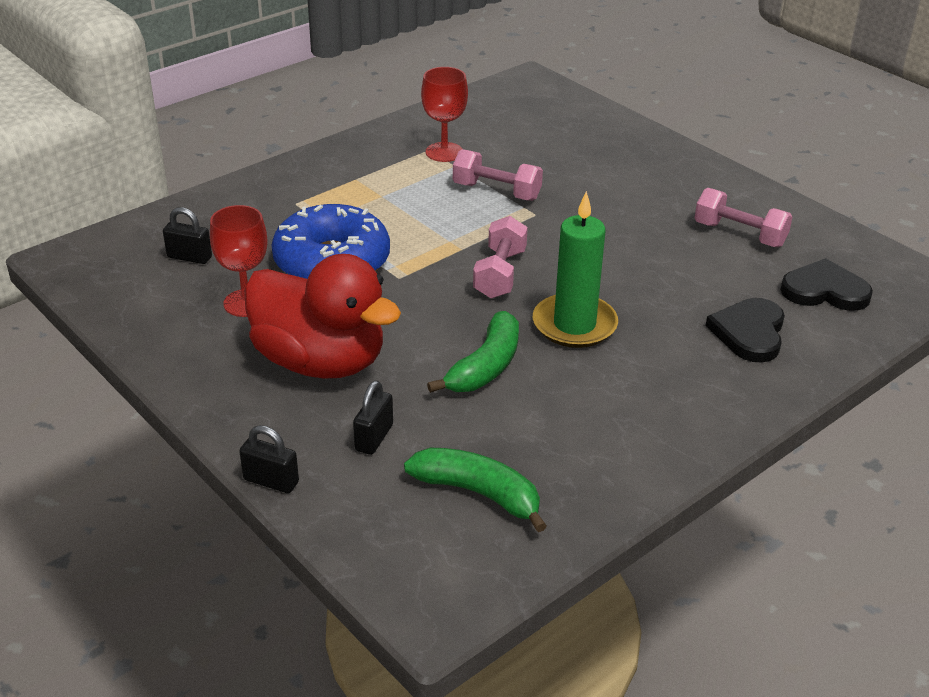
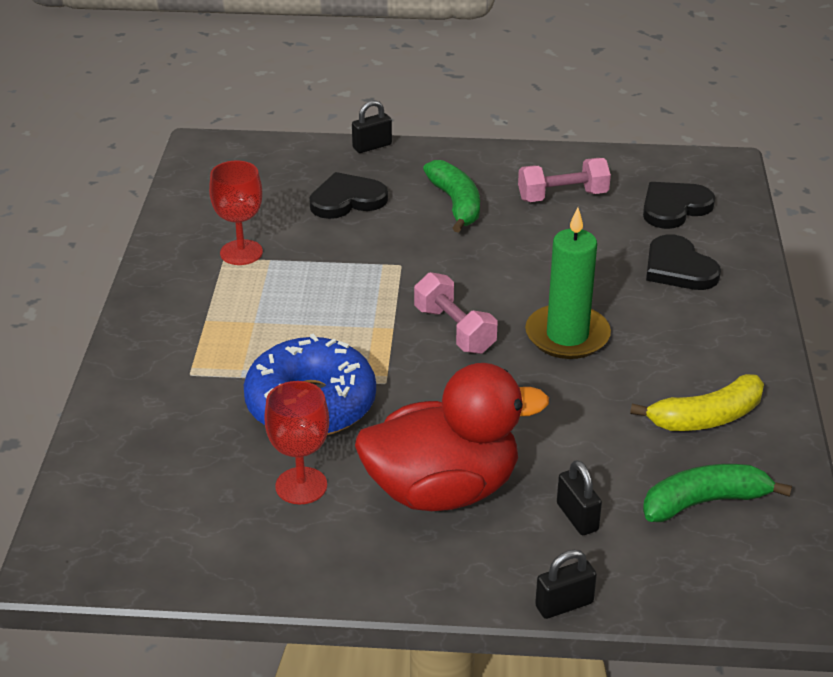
camera: 45 degrees left, 0 degrees up
black padlock [163,207,212,264] -> black padlock moved to [352,100,392,153]
green banana [427,311,519,393] -> green banana moved to [423,160,480,233]
pink dumbbell [453,149,543,201] -> none
none -> black heart [309,172,388,219]
none -> yellow banana [630,374,764,431]

